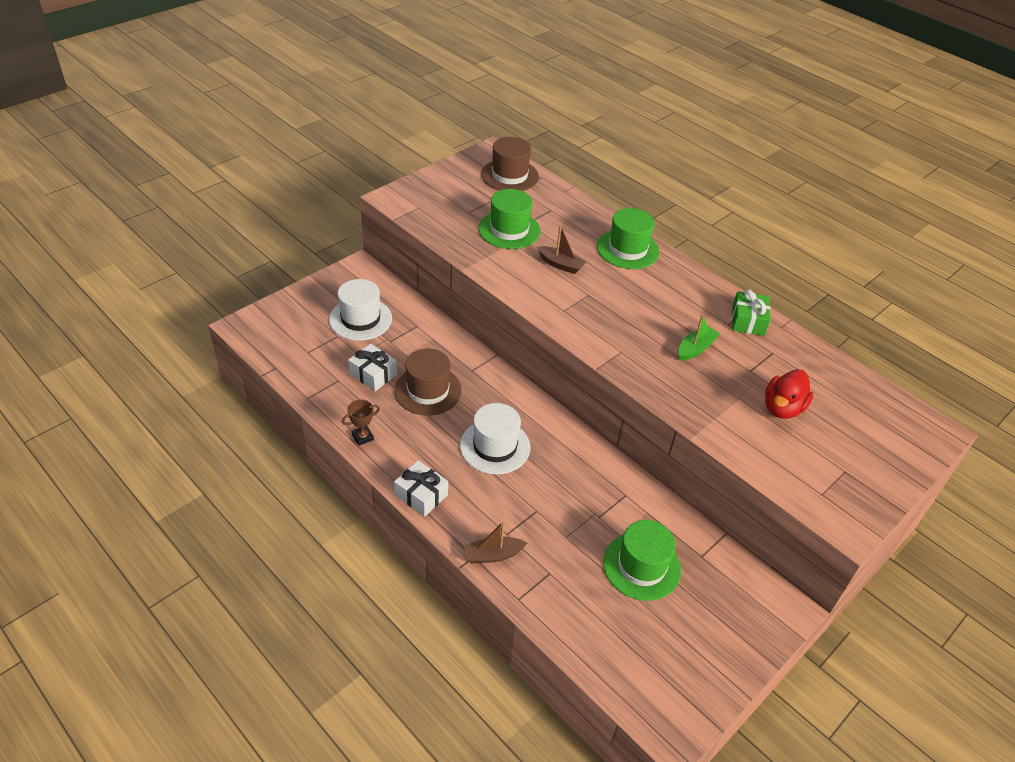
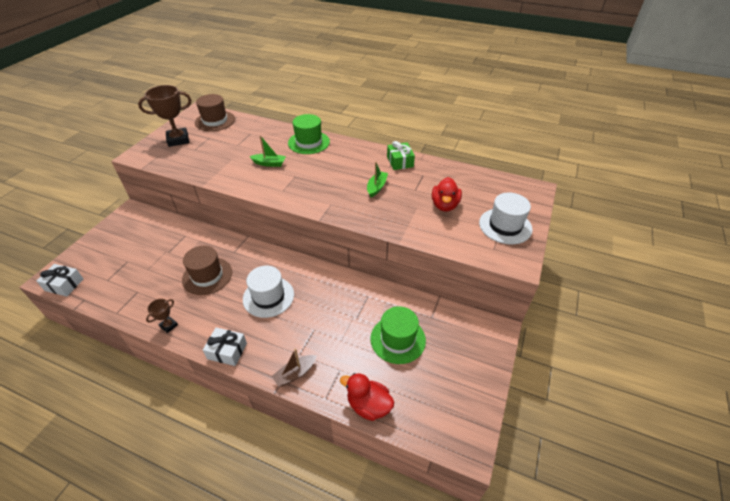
camera: 20 degrees left, 0 degrees up
white hat [329,279,392,341] -> white hat moved to [479,193,533,244]
white gift [348,344,397,391] -> white gift moved to [37,264,83,296]
green hat [478,189,540,249] -> none
brown boat [537,225,586,274] -> green boat [249,136,286,167]
none -> brown trophy [138,85,191,147]
none -> red duck [340,373,394,421]

